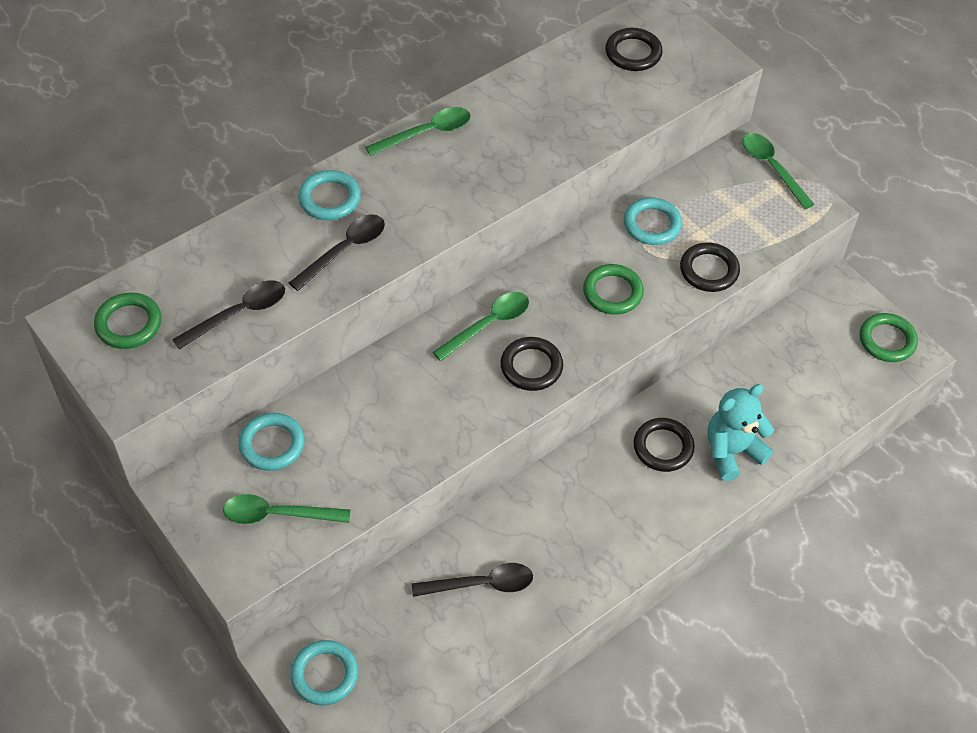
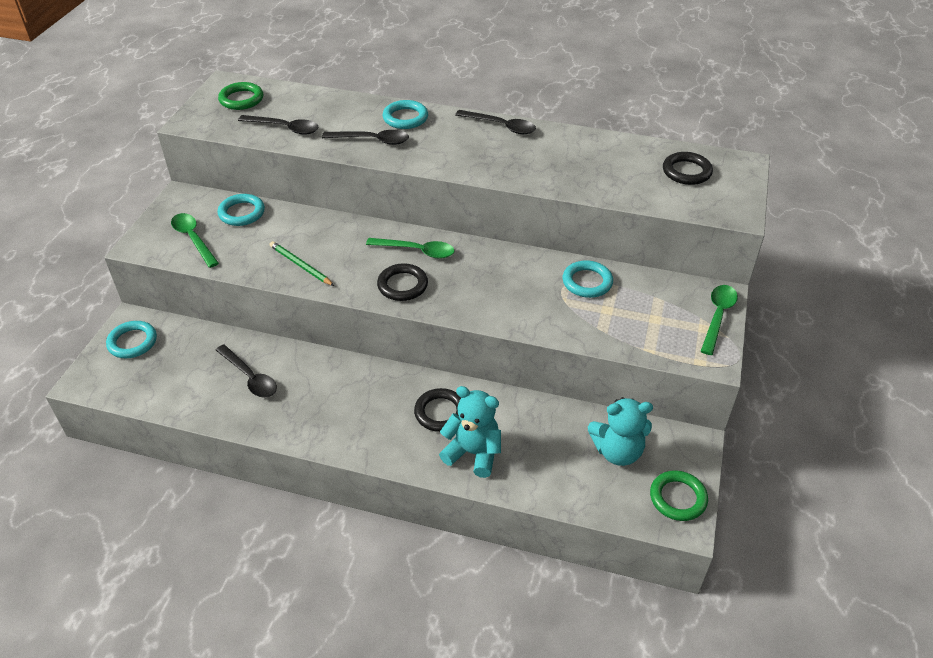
camera: 55 degrees right, 10 degrees down
green spoon [365,107,471,156] -> black spoon [455,110,536,134]
green ring [583,264,644,315] -> none
black ring [680,242,740,292] -> none
none -> green pencil [270,241,334,286]
none -> turquoise teddy bear [588,397,653,466]

